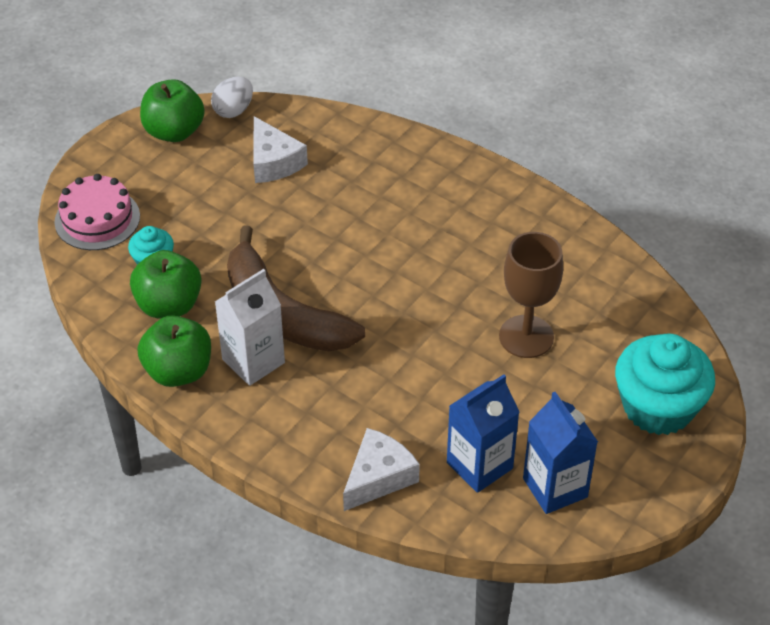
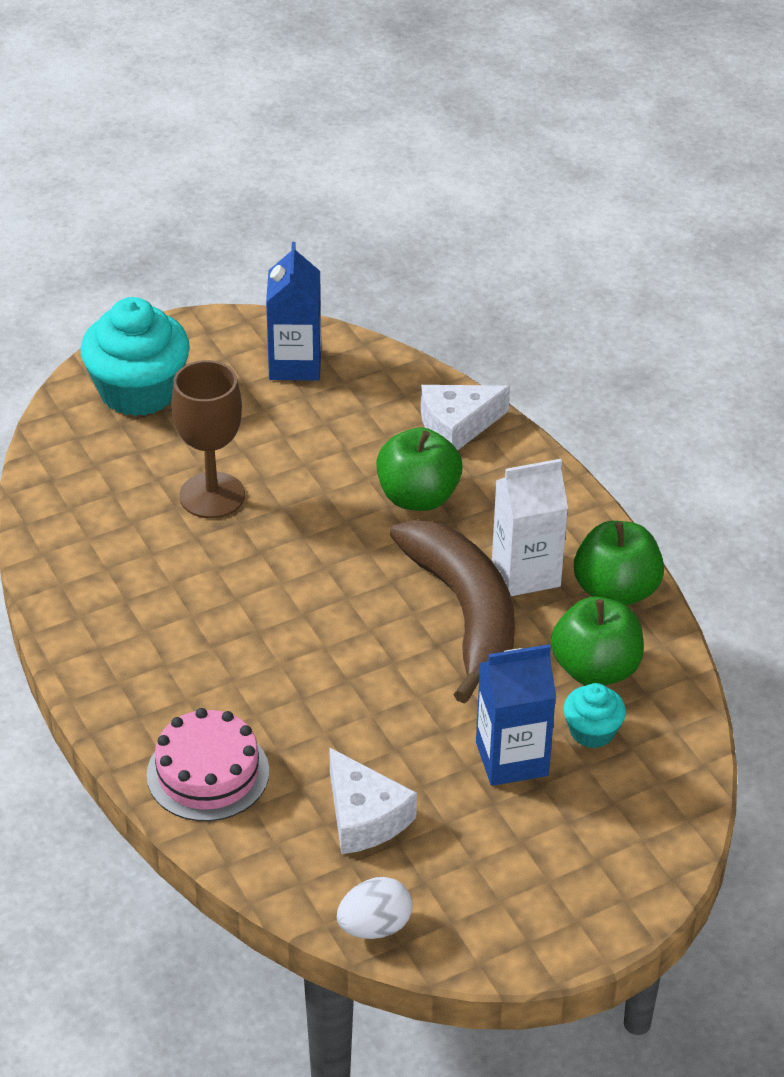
camera: 155 degrees left, 5 degrees down
pink cake [54,174,140,250] -> pink cake moved to [147,708,269,821]
green apple [140,79,205,142] -> green apple moved to [376,427,463,511]
white cheese [253,116,308,183] -> white cheese turned 150 degrees clockwise [330,748,417,854]
blue carton [447,374,519,493] -> blue carton moved to [476,644,556,786]

